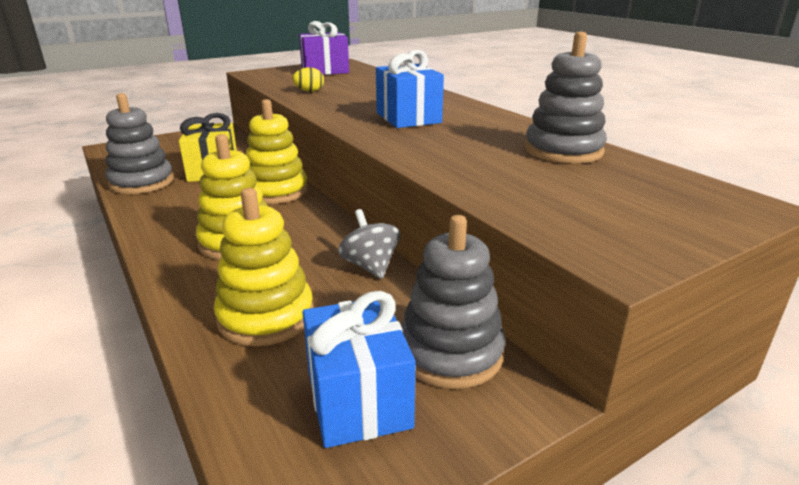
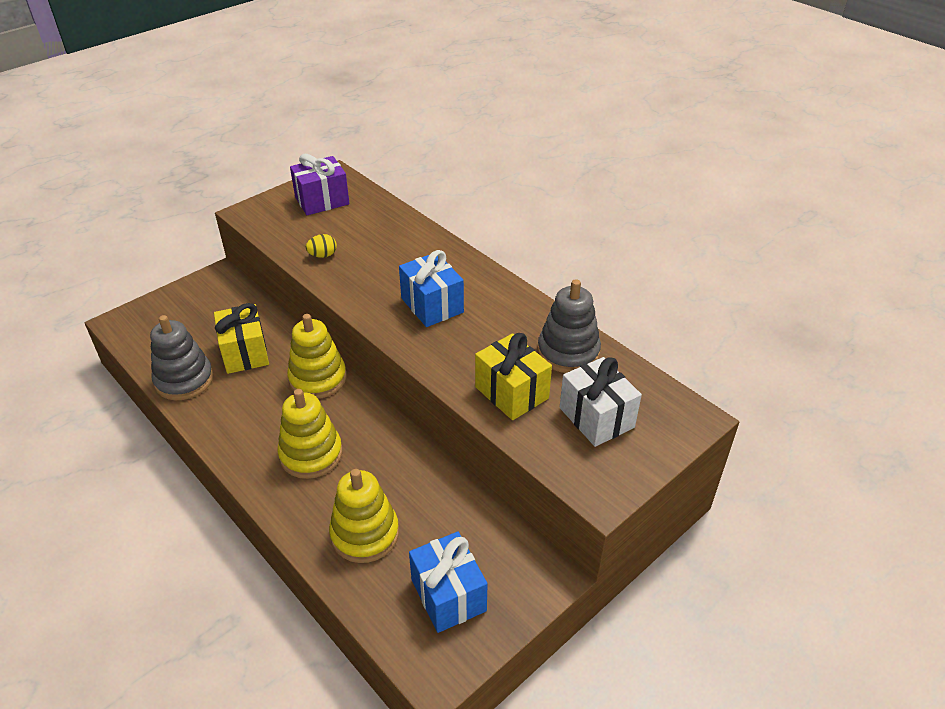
camera: 10 degrees left, 15 degrees up
grey spinning top [338,209,400,279] -> none
grey stacking toy [401,215,505,389] -> none
none -> yellow gift [475,333,552,420]
none -> white gift [560,357,642,447]

